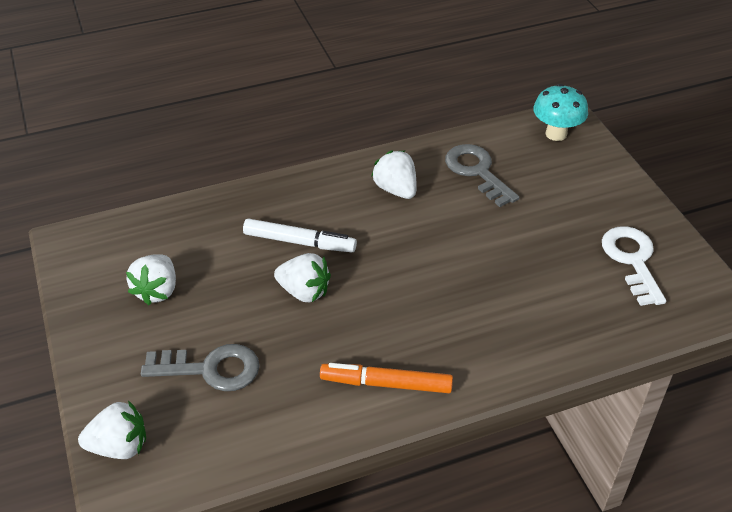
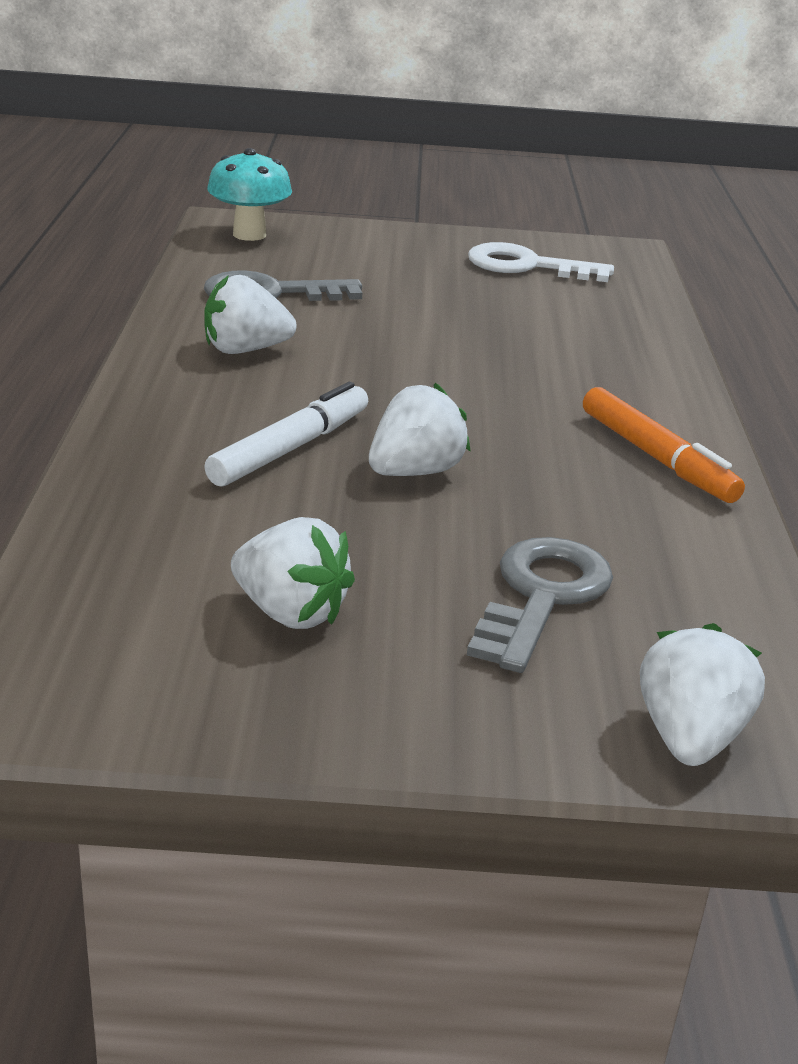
camera: 70 degrees left, 15 degrees down
orange marker [320,363,453,393] -> orange marker turned 60 degrees counterclockwise [583,387,745,503]

